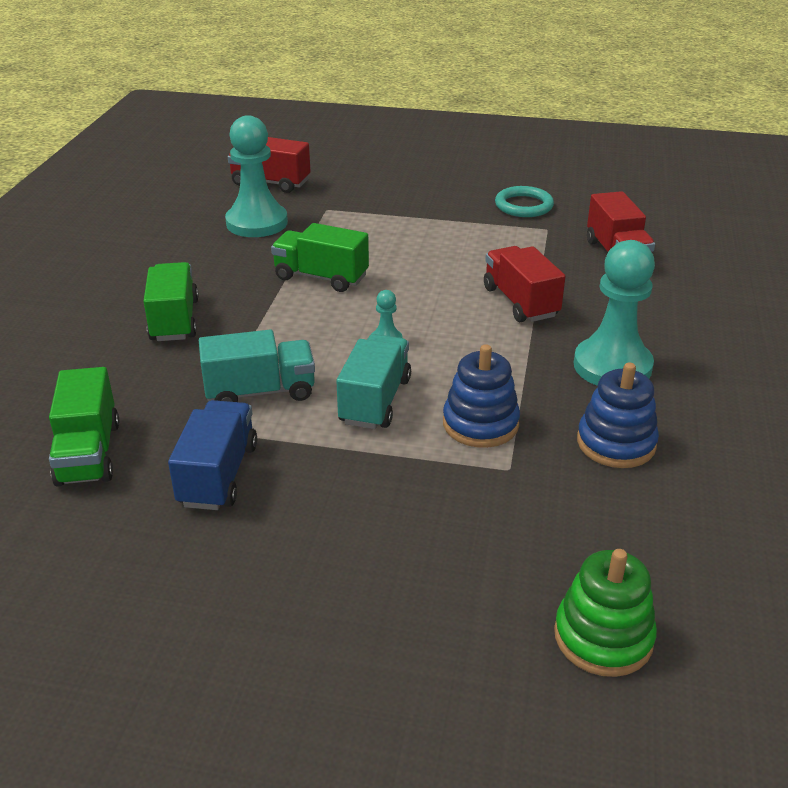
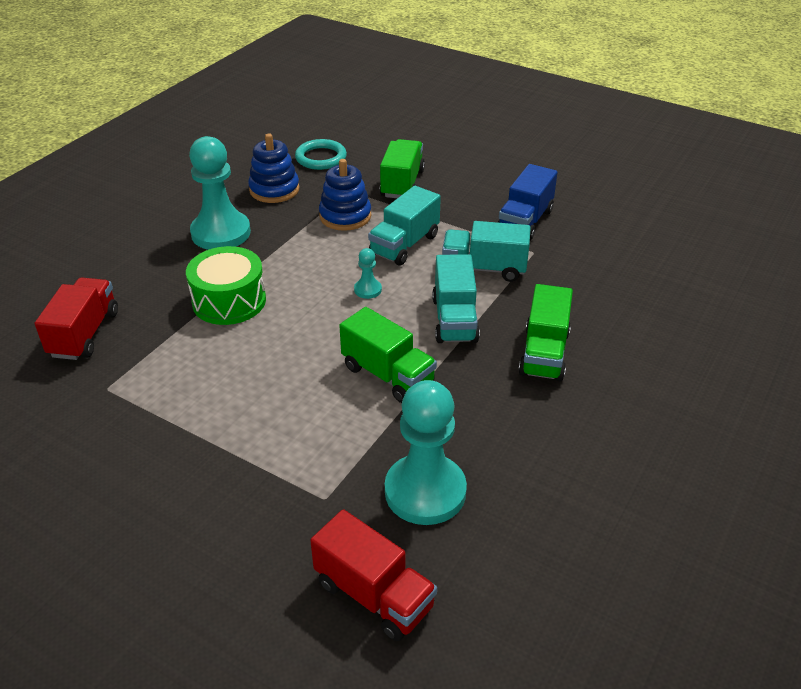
camera: 160 degrees left, 5 degrees up
green truck [49,367,119,487] -> green truck moved to [380,139,425,198]
red truck [484,246,566,322] -> green drum [186,246,266,325]
turquoise ring [495,186,554,217] -> turquoise ring moved to [295,139,347,170]
green stacking toy [554,549,657,677] -> none
none -> turquoise truck [432,254,480,343]

